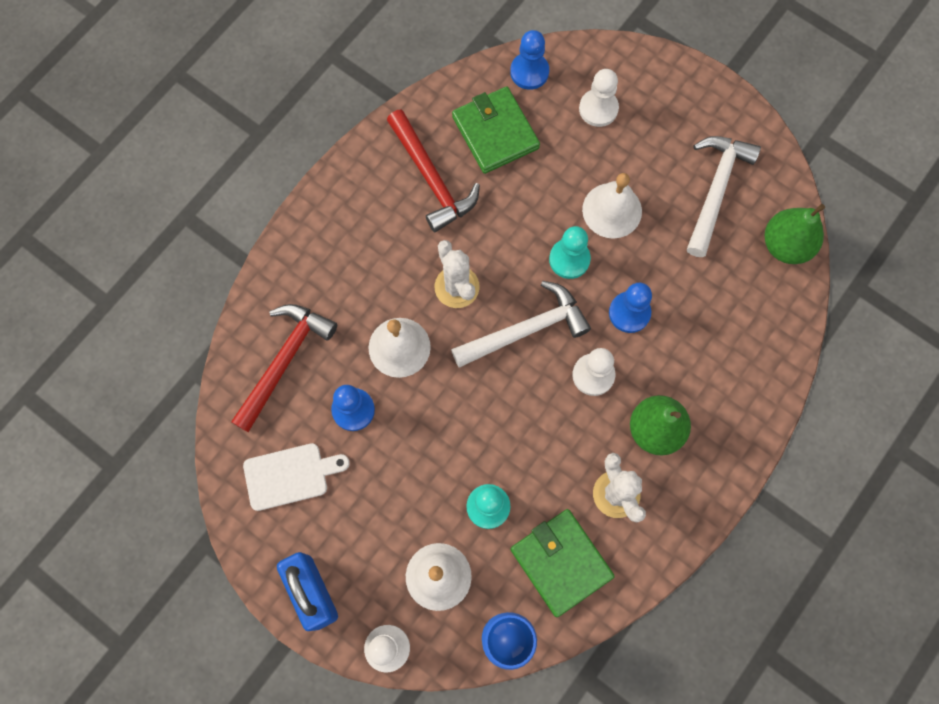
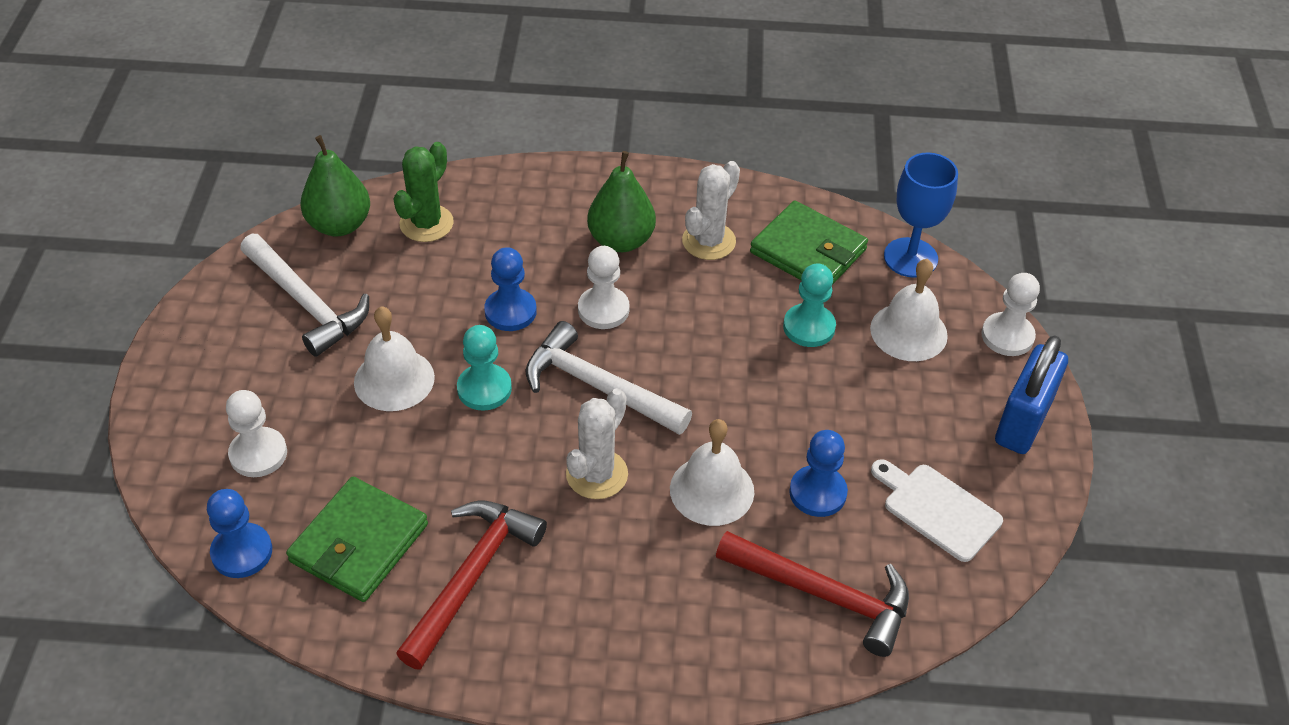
camera: 125 degrees left, 25 degrees down
red hammer [231,304,337,432] -> red hammer turned 150 degrees counterclockwise [716,531,909,657]
green wallet [510,509,615,617] -> green wallet turned 75 degrees counterclockwise [750,201,868,285]
white hammer [687,136,761,257] -> white hammer turned 120 degrees counterclockwise [240,234,369,357]
none -> green cactus [393,142,454,242]

